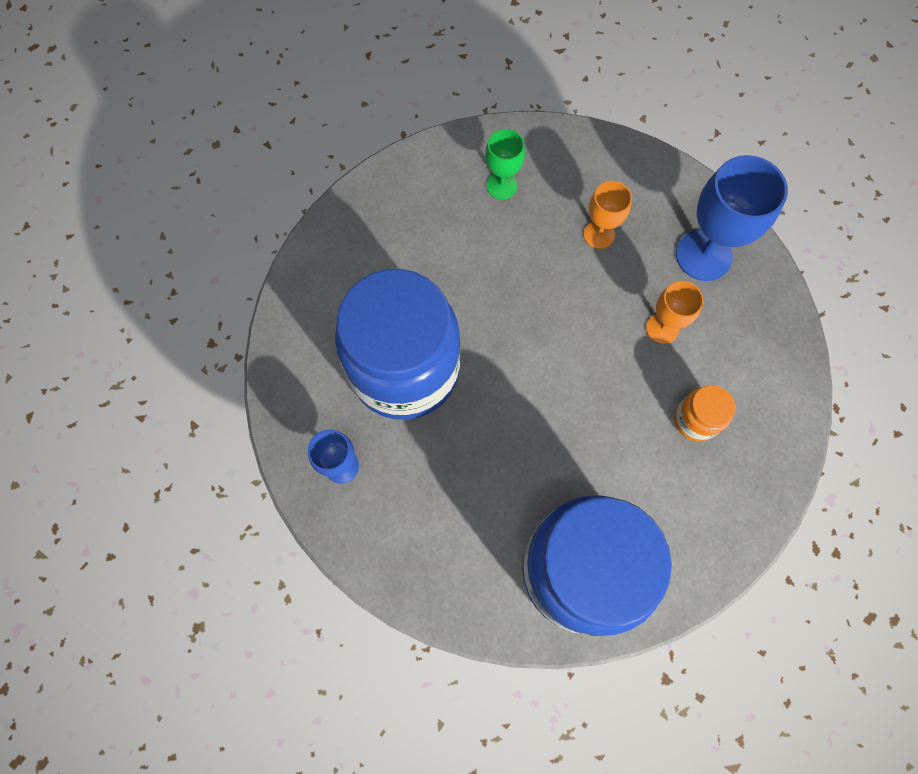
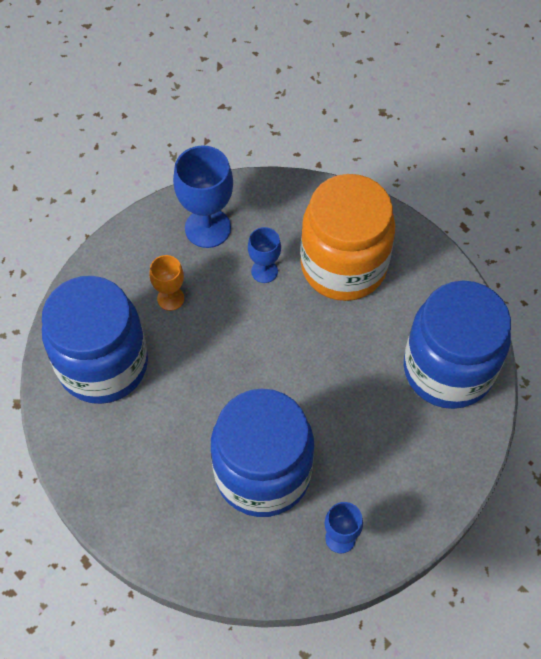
camera: 80 degrees left, 10 degrees down
green goblet [485,129,525,200] -> blue jar [42,276,148,404]
orange goblet [646,281,704,344] -> blue goblet [248,227,281,283]
orange jar [674,385,736,441] -> orange jar [300,174,395,301], size x2.43

